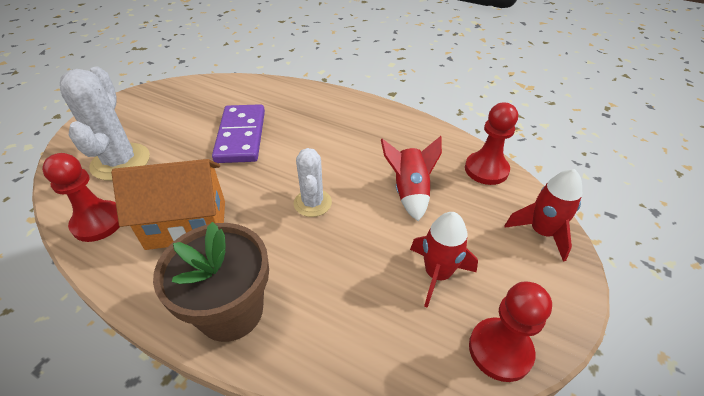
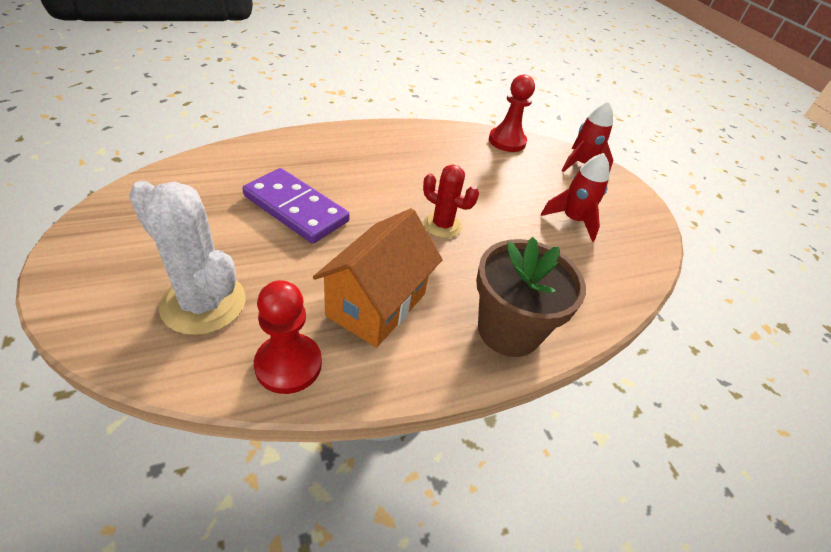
camera: 55 degrees left, 0 degrees up
white cactus [294,148,332,217] -> red cactus [423,164,479,238]
red rocket [381,136,442,221] -> none
red pawn [469,281,552,382] -> none

